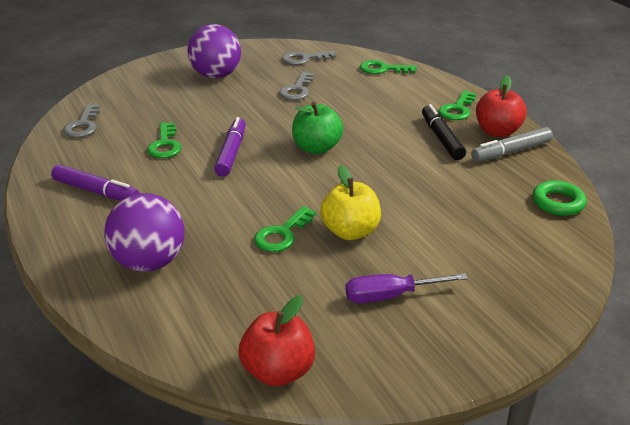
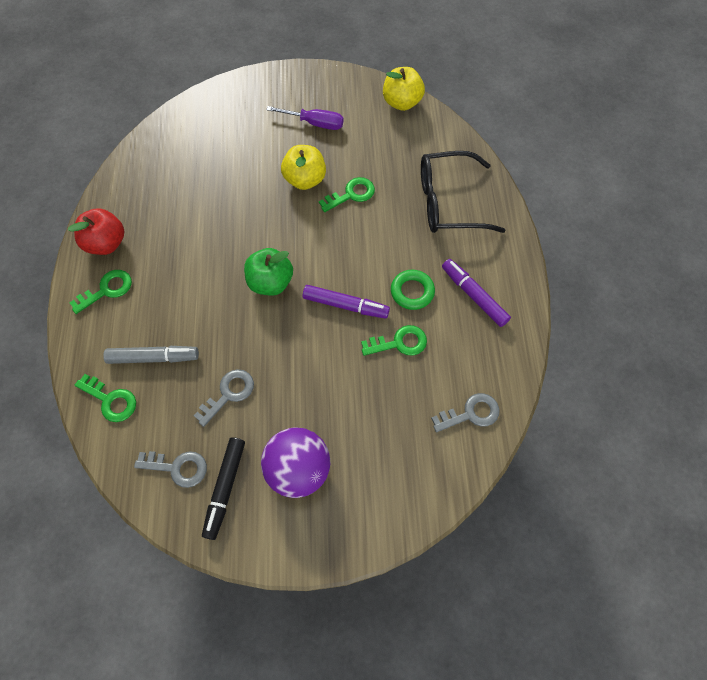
camera: 155 degrees left, 30 degrees up
grey key [63,104,100,138] -> grey key turned 45 degrees clockwise [431,393,499,432]
purple ball [104,193,185,272] -> black glasses [421,151,506,233]
green key [147,122,181,158] -> green key turned 60 degrees clockwise [361,325,427,356]
purple marker [214,117,246,177] -> purple marker turned 105 degrees counterclockwise [303,285,390,319]
red apple [239,295,315,387] -> yellow apple [383,67,425,111]
black marker [422,104,466,160] -> black marker moved to [202,437,245,540]
grey marker [471,127,553,162] -> grey marker moved to [103,346,199,364]
green ring [533,181,587,216] -> green ring moved to [391,270,435,310]

